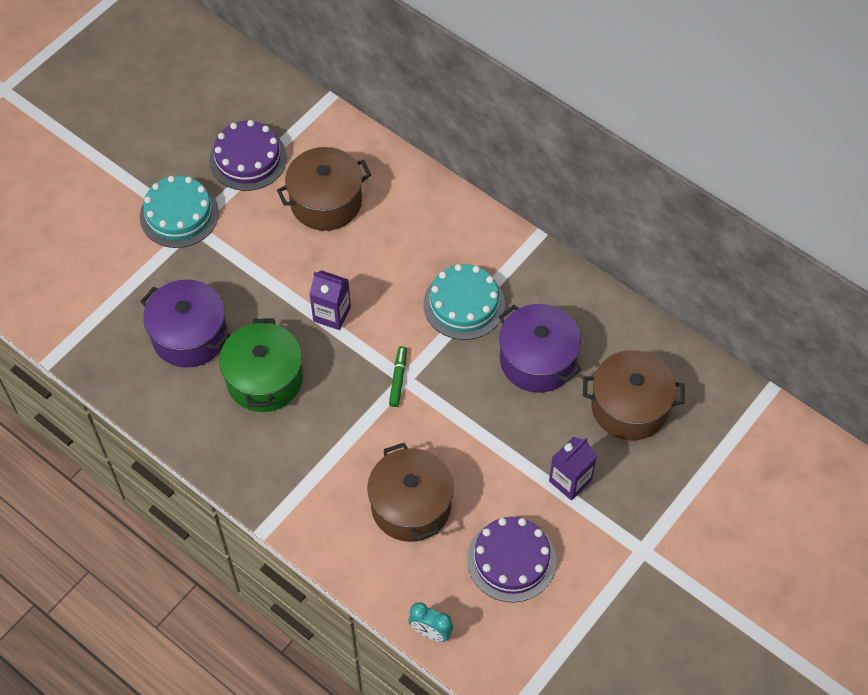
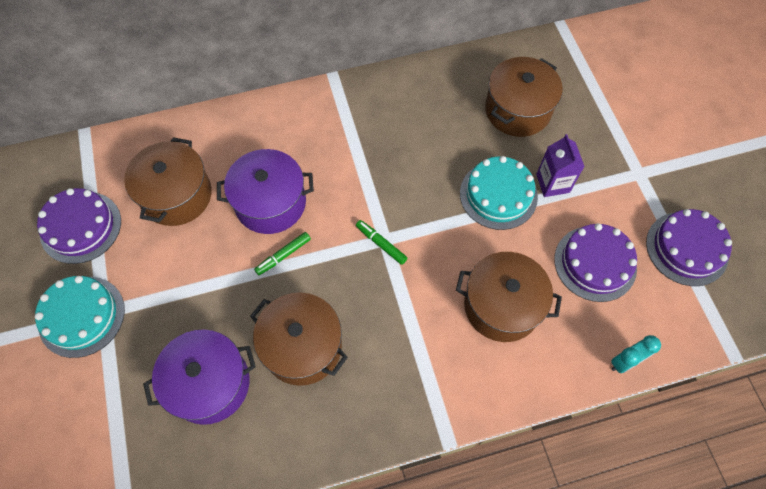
camera: 55 degrees left, 5 degrees up
green pot [219,319,303,412] -> brown pot [250,293,348,386]
purple carton [309,270,351,330] -> green marker [254,232,311,275]
turquoise cake [424,264,505,340] -> turquoise cake moved to [460,156,538,230]
purple pot [498,304,582,393] -> purple pot moved to [217,149,314,234]
none -> purple cake [646,209,732,286]

